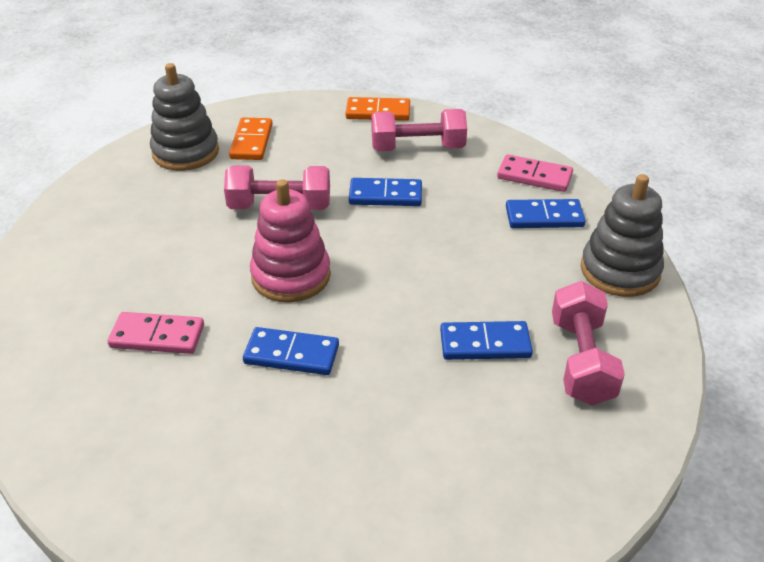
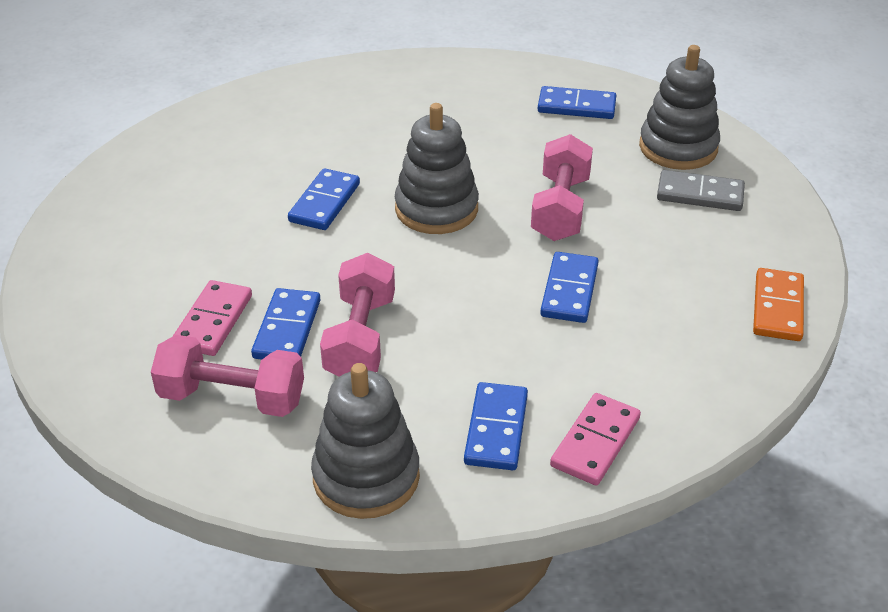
camera: 100 degrees right, 0 degrees up
pink domino [108,312,204,354] -> pink domino moved to [172,280,252,356]
orange domino [229,118,273,160] -> grey domino [657,170,745,211]
pink stacking toy [250,179,331,303] -> grey stacking toy [395,103,479,234]
pink dumbbell [371,109,467,151] -> pink dumbbell moved to [320,253,395,377]
none -> blue domino [538,86,616,119]

